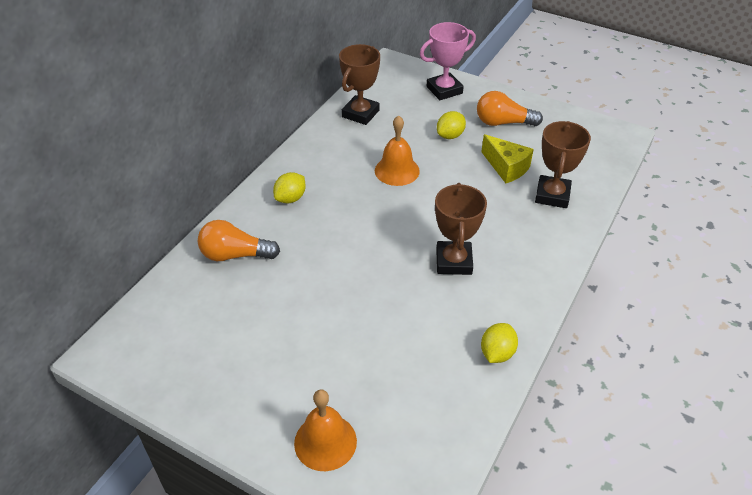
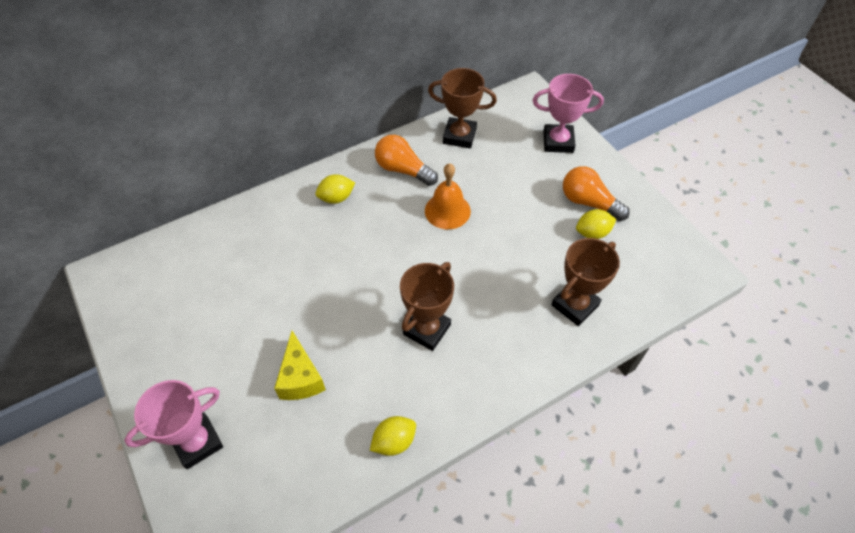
camera: 30 degrees right, 10 degrees up
orange light bulb [198,220,280,261] -> orange light bulb moved to [375,135,438,186]
orange bell [294,389,357,471] -> pink trophy [124,380,223,469]
brown trophy [339,44,380,125] -> brown trophy turned 45 degrees clockwise [428,68,497,148]
yellow lemon [437,111,466,139] -> yellow lemon moved to [576,209,616,239]
yellow cheese [481,134,534,183] -> yellow cheese moved to [274,331,326,400]

